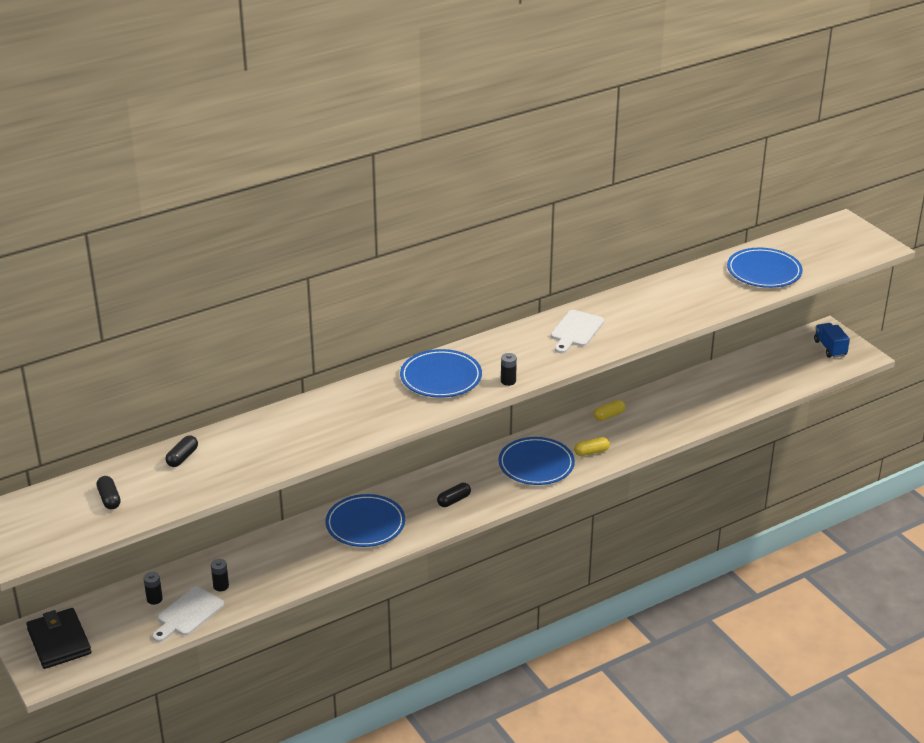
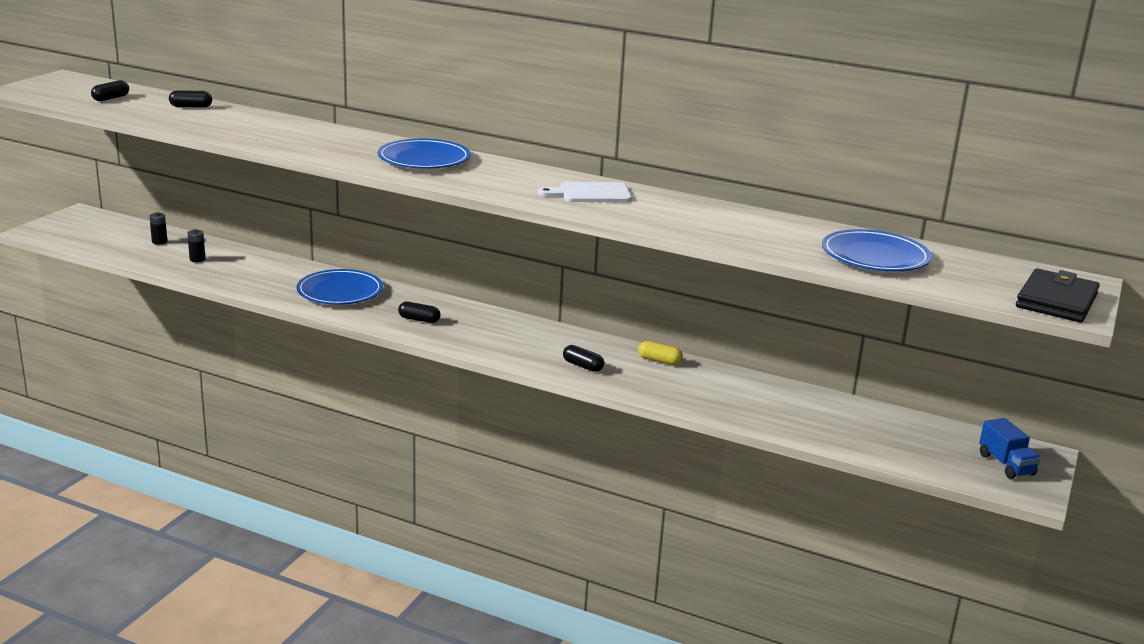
camera: 55 degrees right, 10 degrees down
black wallet [26,608,91,669] -> black wallet moved to [1016,268,1100,323]
white cutting board [152,587,224,642] -> none
blue plate [498,437,575,485] -> none
black battery [501,353,517,386] -> none
yellow capsule [574,437,610,456] -> black capsule [563,345,604,372]
blue truck [814,323,850,358] -> blue truck turned 120 degrees clockwise [979,418,1041,479]

